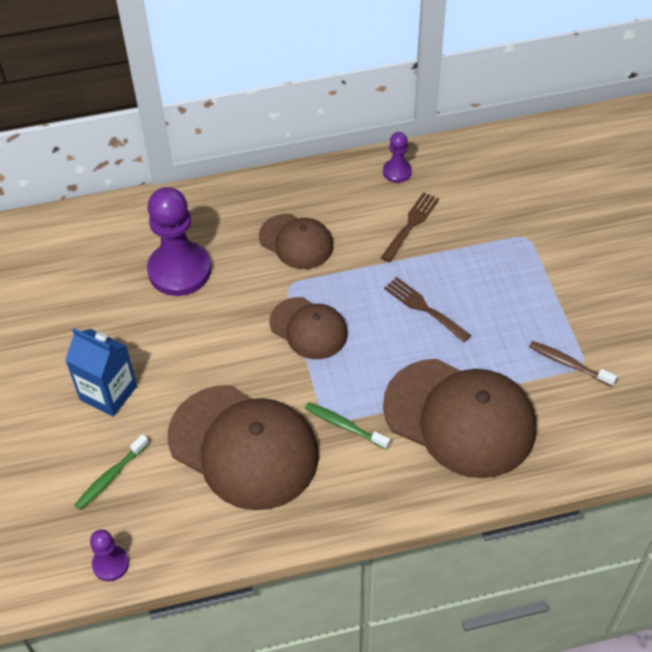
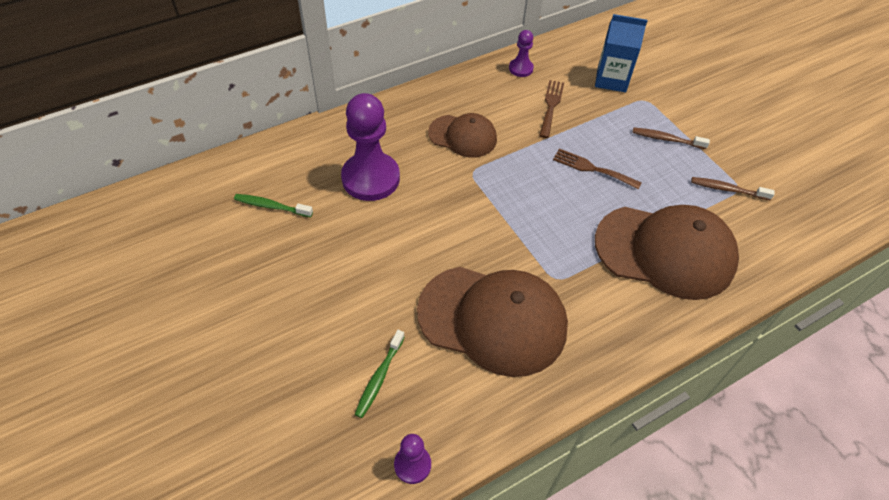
camera: 20 degrees left, 0 degrees up
blue carton [65,328,137,417] -> blue carton moved to [595,14,648,92]
brown cap [270,297,348,359] -> none
green toothbrush [305,402,390,450] -> green toothbrush moved to [234,194,313,217]
none -> brown toothbrush [632,128,710,149]

